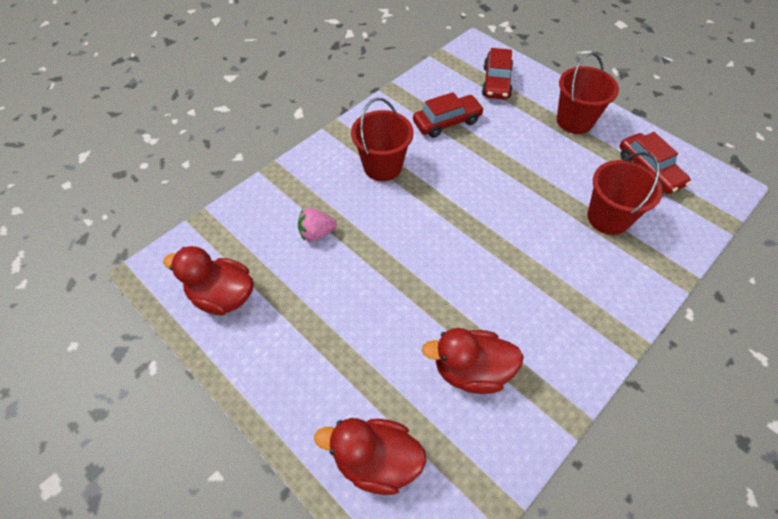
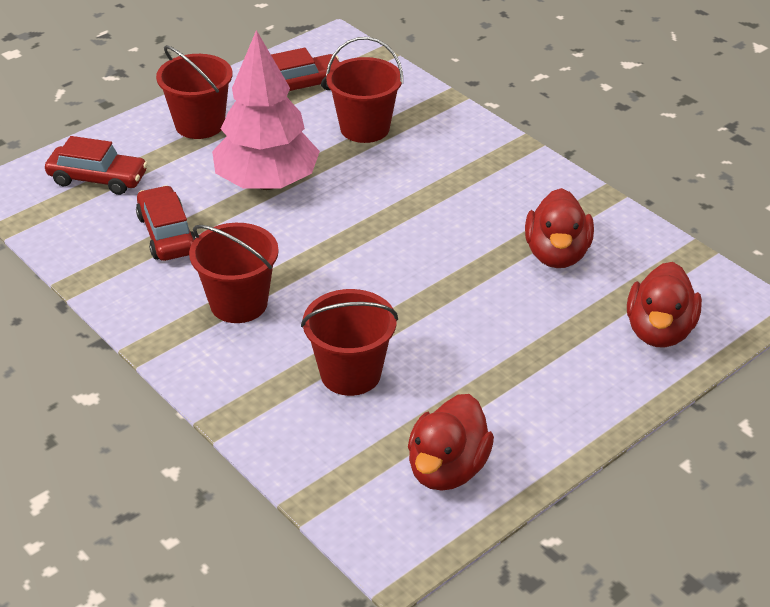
camera: 85 degrees left, 15 degrees down
pink strawberry [298,208,337,241] -> red bucket [301,289,398,396]
none -> pink tree [212,30,320,190]

